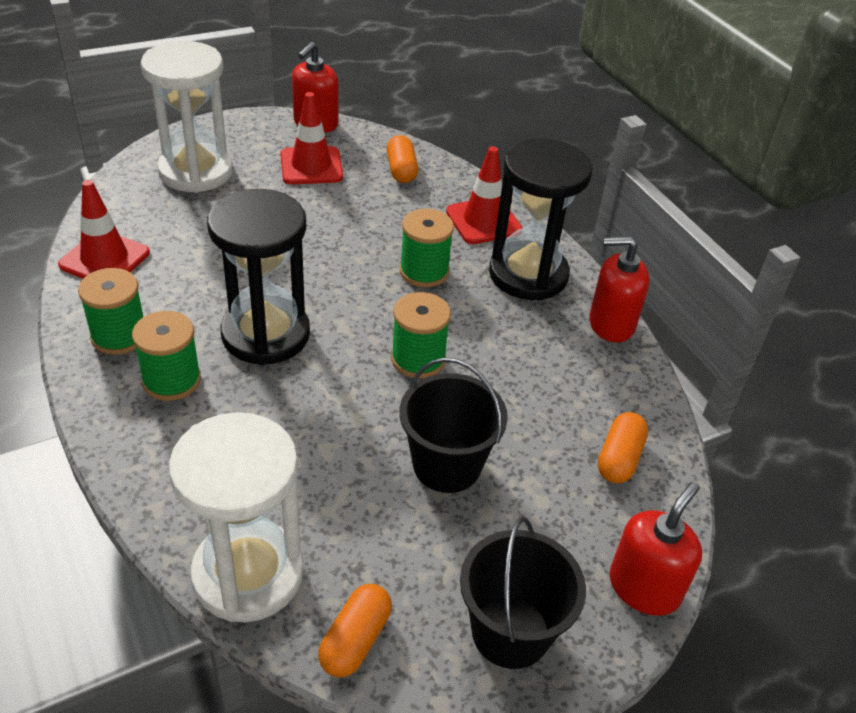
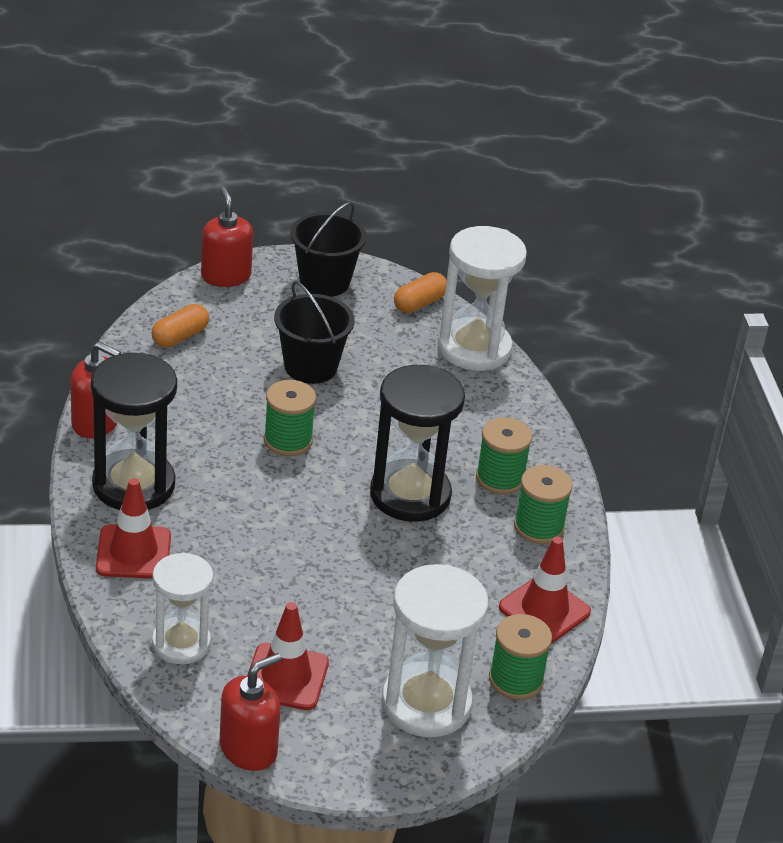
camera: 160 degrees left, 5 degrees down
orange capsule [387,135,418,183] -> white hourglass [152,553,214,664]
green spool [400,209,454,287] -> green spool moved to [489,614,552,700]
red soap dispenser [609,482,702,616] -> red soap dispenser turned 105 degrees clockwise [201,187,253,287]

